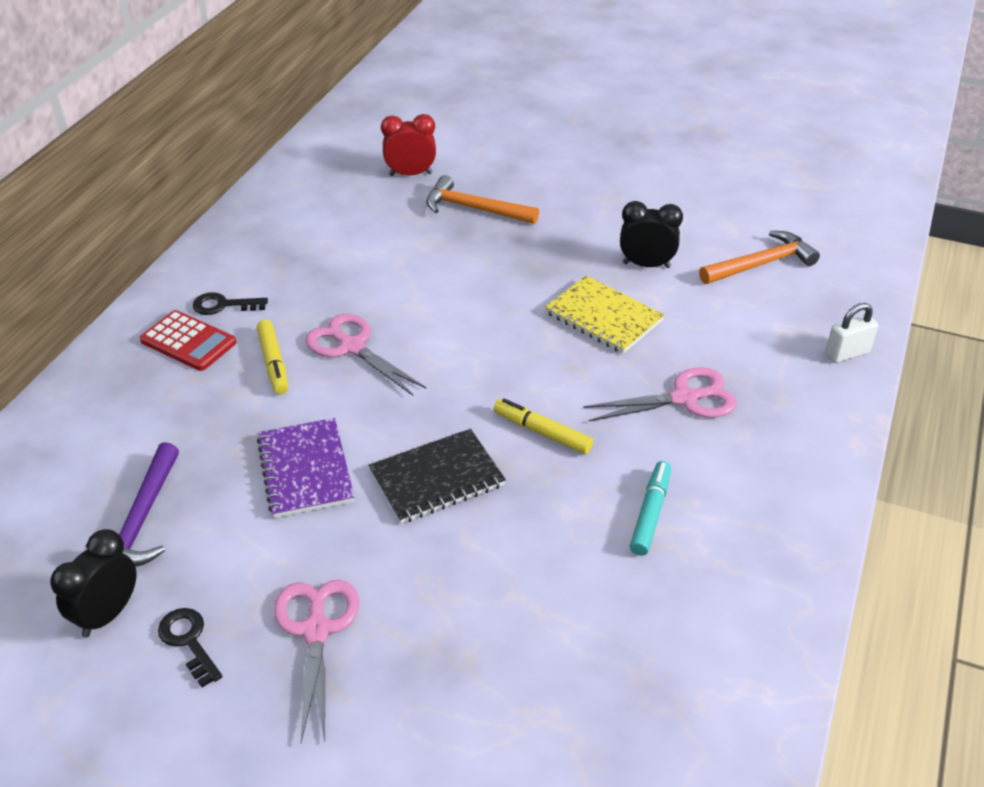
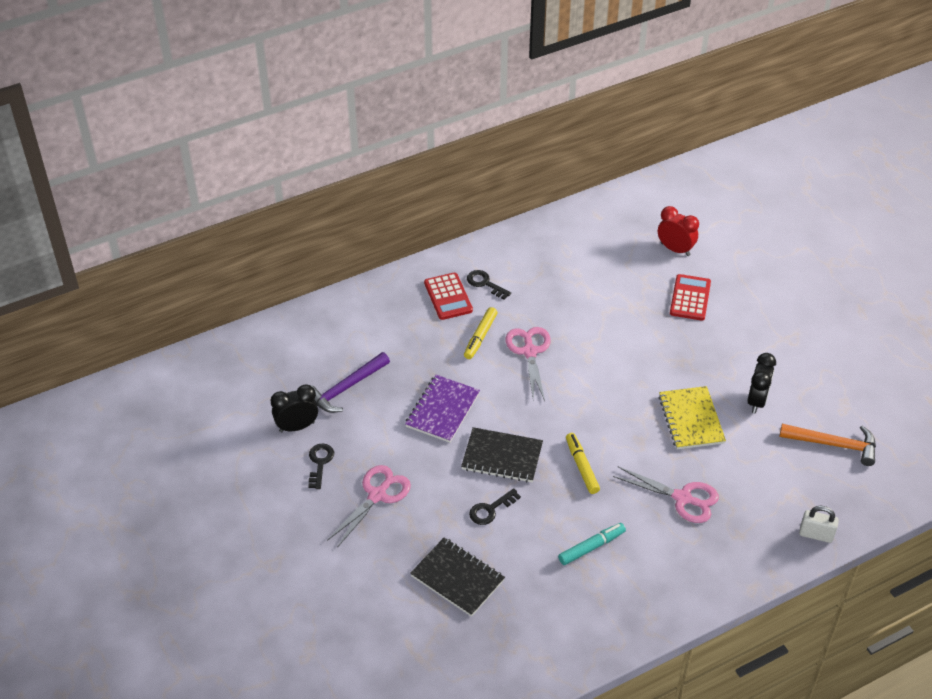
camera: 40 degrees right, 5 degrees up
orange hammer [426,175,539,224] -> red calculator [670,274,711,321]
black clock [620,201,683,268] -> black clock turned 60 degrees clockwise [747,353,776,413]
none -> black notebook [410,538,505,617]
none -> black key [469,488,521,525]

